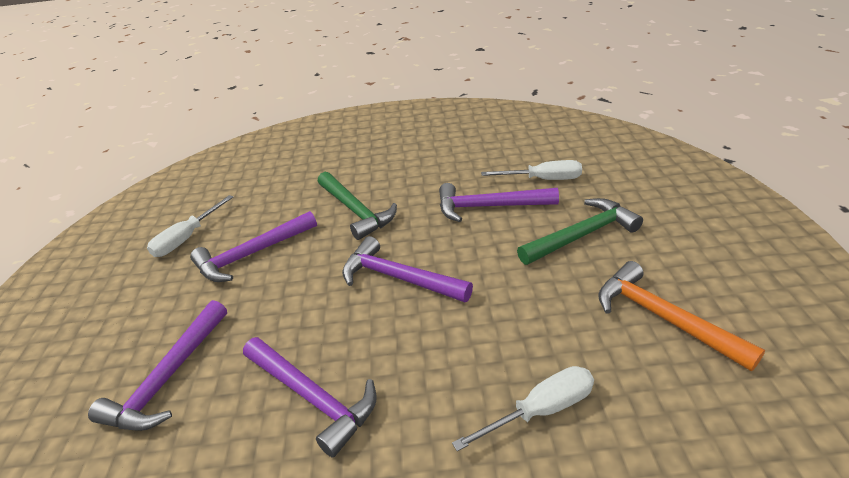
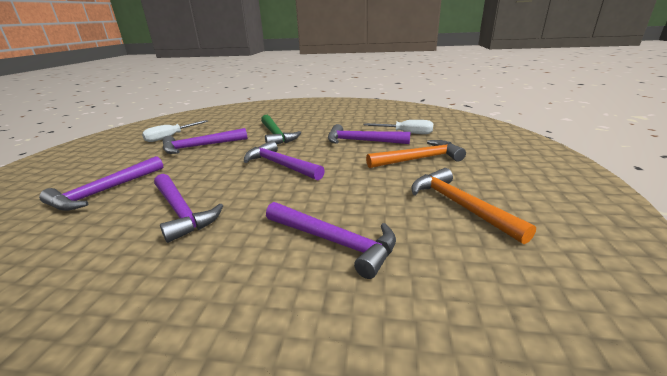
camera: 10 degrees right, 10 degrees down
white screwdriver [452,366,594,451] -> purple hammer [266,202,396,279]
green hammer [517,198,643,265] -> orange hammer [366,140,466,168]

